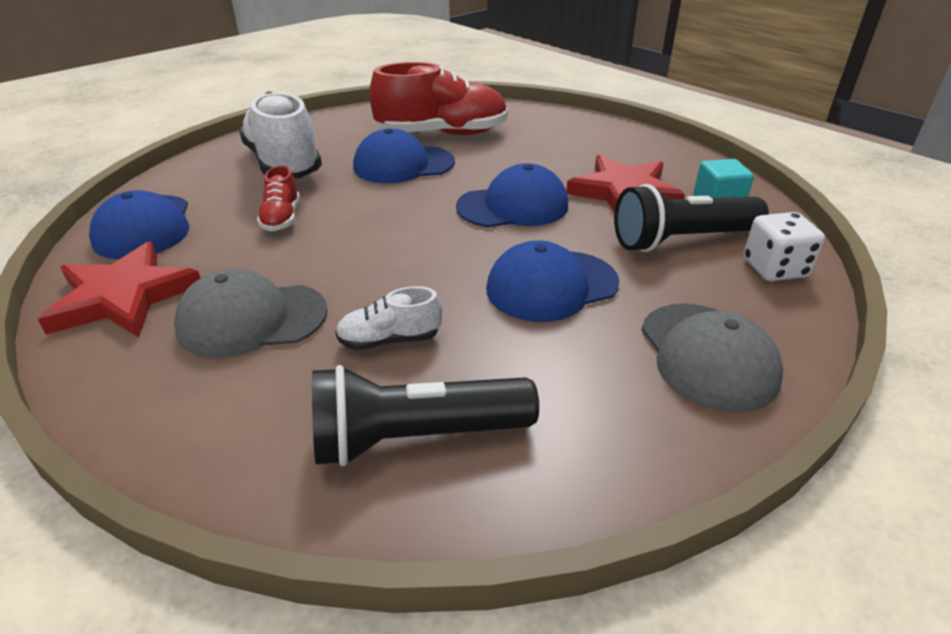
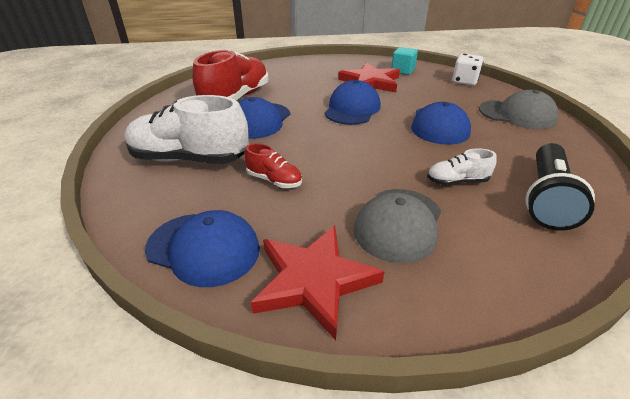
camera: 55 degrees left, 0 degrees up
white shoe [336,286,442,350] -> white shoe turned 60 degrees clockwise [427,148,497,186]
black flashlight [614,184,769,252] -> none

